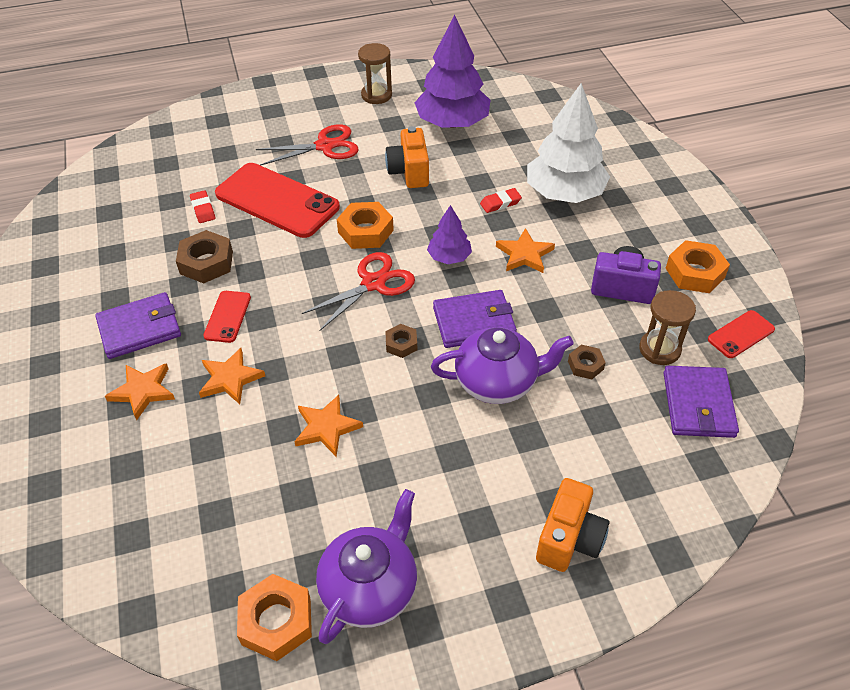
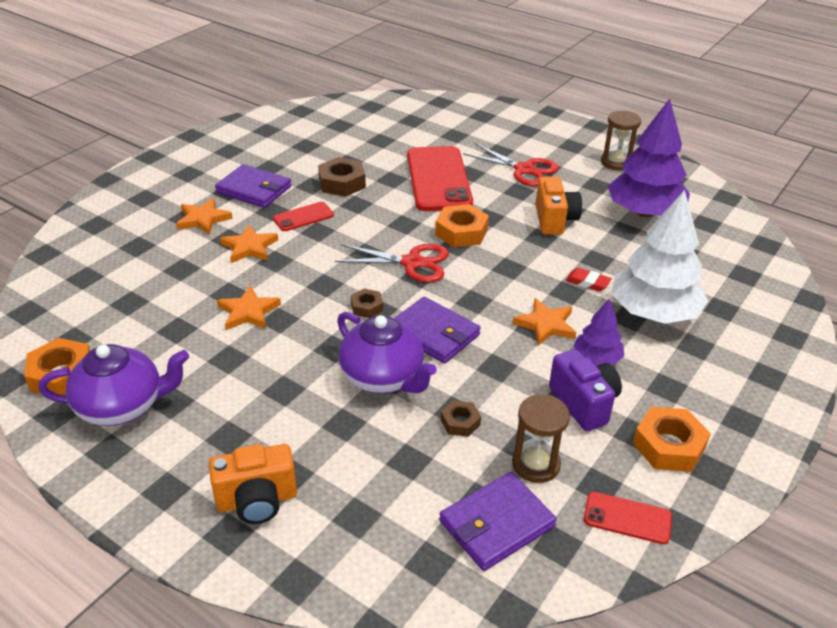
camera: 50 degrees right, 10 degrees down
red eraser [190,190,215,223] -> none
orange camera [385,126,429,188] -> orange camera turned 135 degrees clockwise [535,177,582,235]
purple tree [427,205,472,264] -> purple tree moved to [573,299,624,365]

